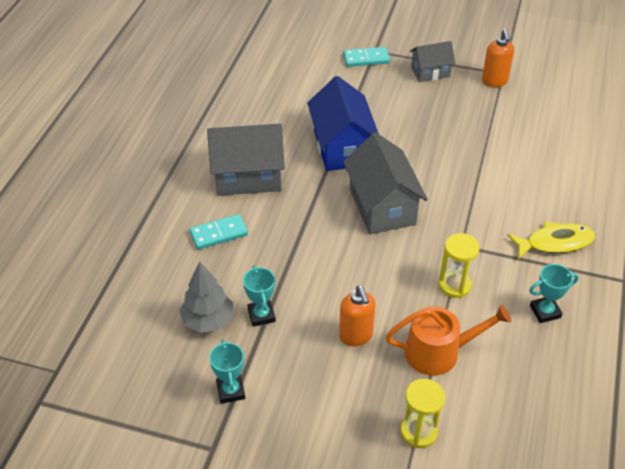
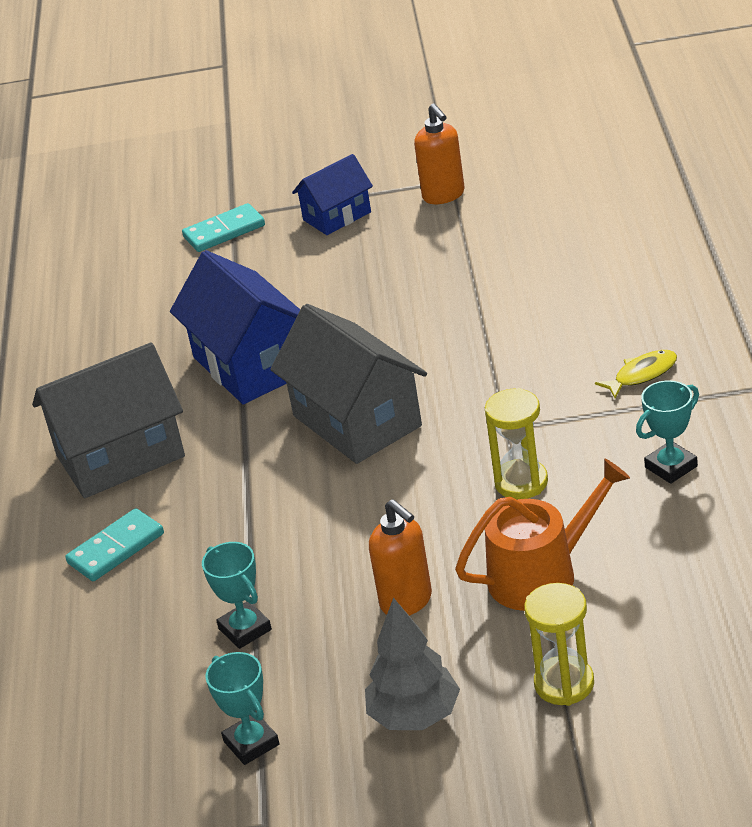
camera: 15 degrees left, 10 degrees down
grey tree [179,261,233,333] -> grey tree moved to [365,597,460,730]
grey house [410,41,455,82] -> blue house [292,154,373,235]
yellow fish [507,221,596,259] -> yellow fish [595,350,677,399], size x0.63

